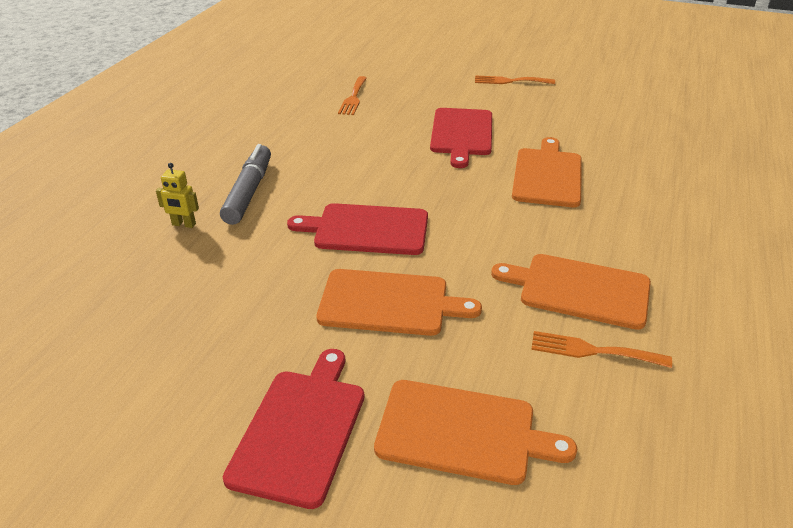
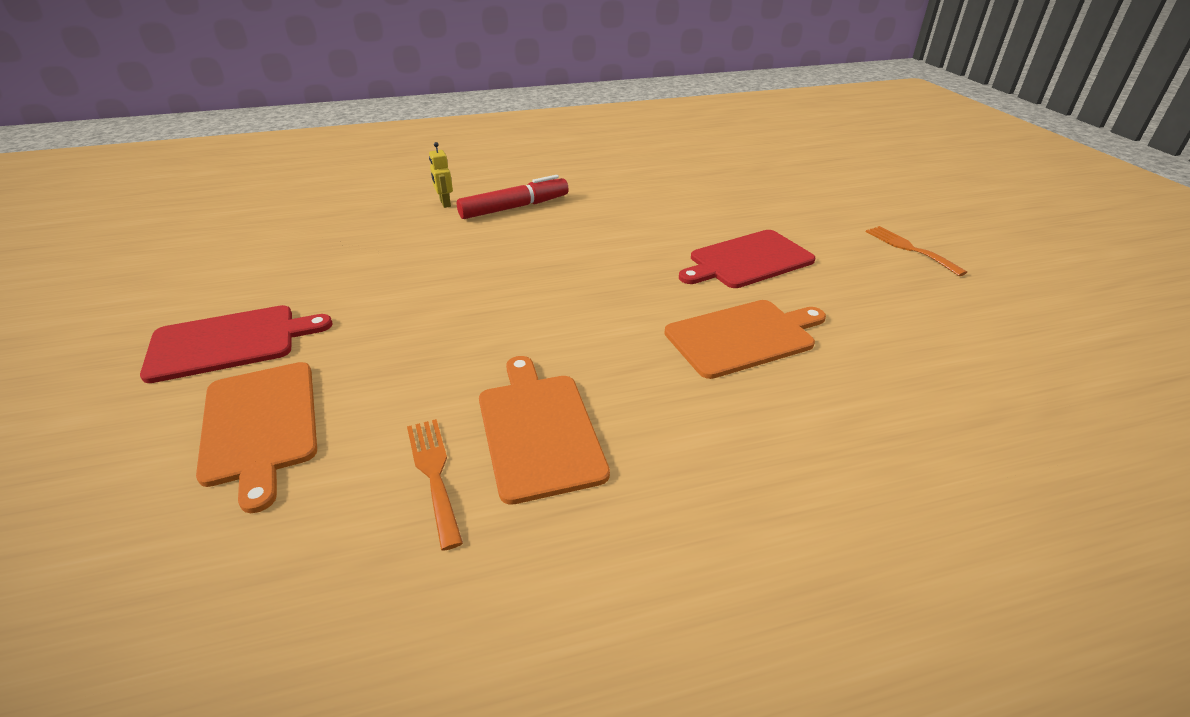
camera: 55 degrees right, 0 degrees up
grey marker [220,144,271,225] -> red marker [457,175,569,219]
red cutting board [287,203,428,255] -> none
orange cutting board [316,269,482,336] -> none
orange fork [338,76,367,115] -> none

